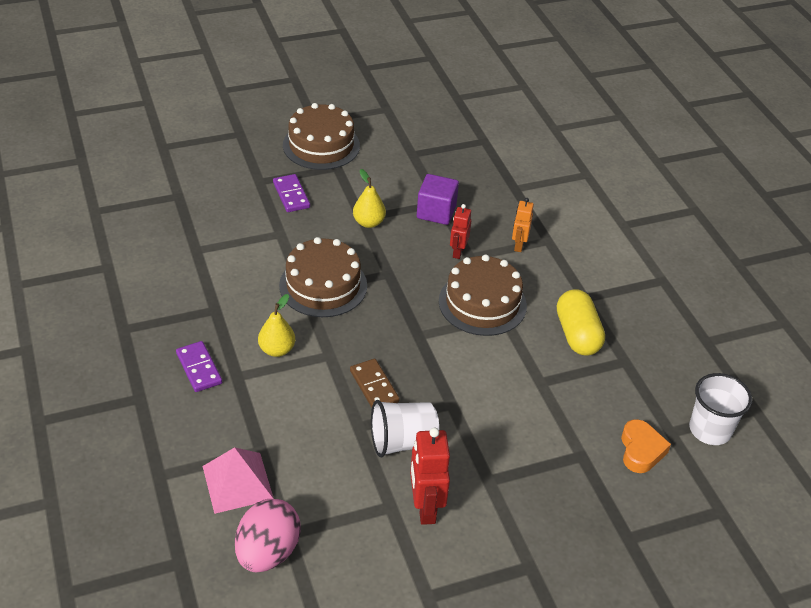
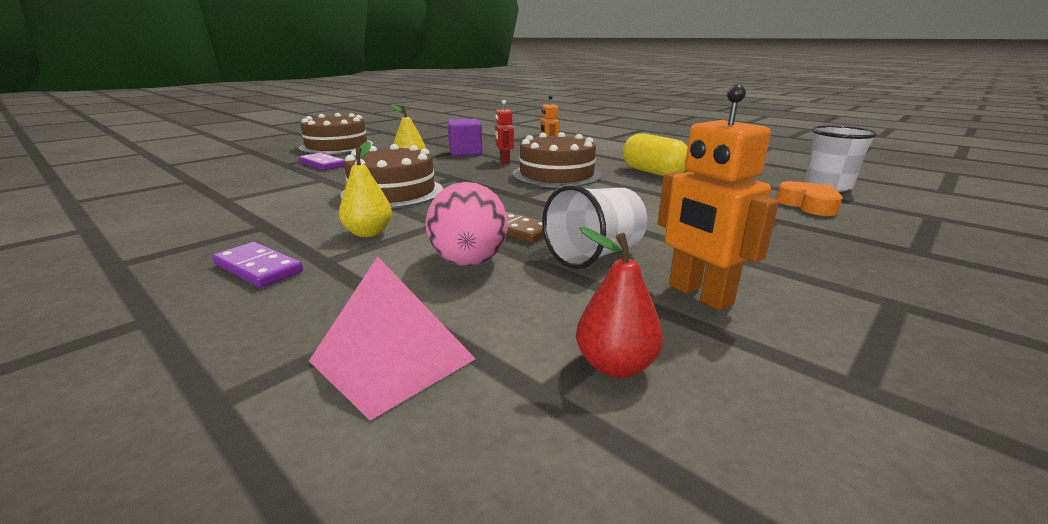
camera: 25 degrees left, 20 degrees down
pink egg [235,499,301,572] -> pink egg moved to [425,182,508,266]
red robot [410,428,450,525] -> orange robot [658,85,779,311]
none -> red pear [576,227,663,378]

